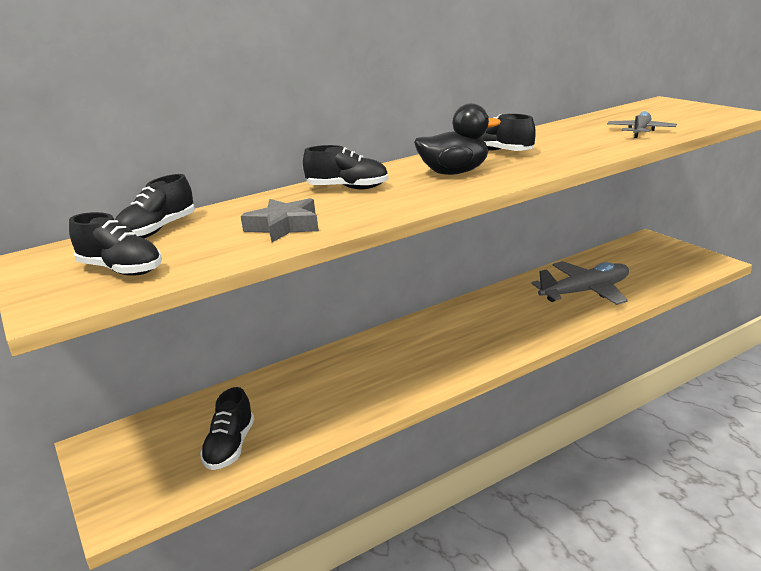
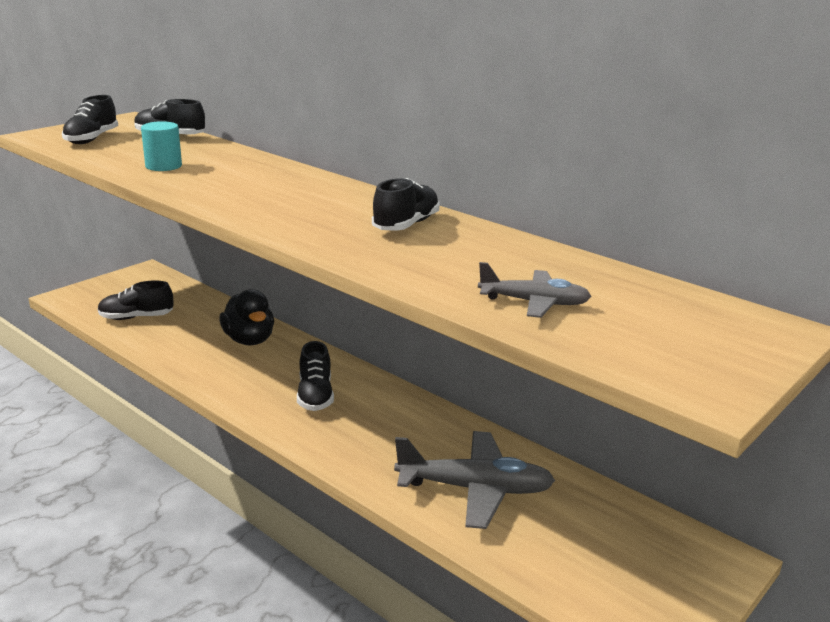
camera: 70 degrees right, 0 degrees up
grey star [241,198,319,242] -> turquoise cylinder [141,121,182,171]
black shoe [303,145,389,189] -> black shoe moved to [297,341,334,411]
black duck [414,103,501,175] -> black duck moved to [219,289,274,345]
grey plane [532,261,629,305] -> grey plane turned 45 degrees counterclockwise [394,431,555,529]

